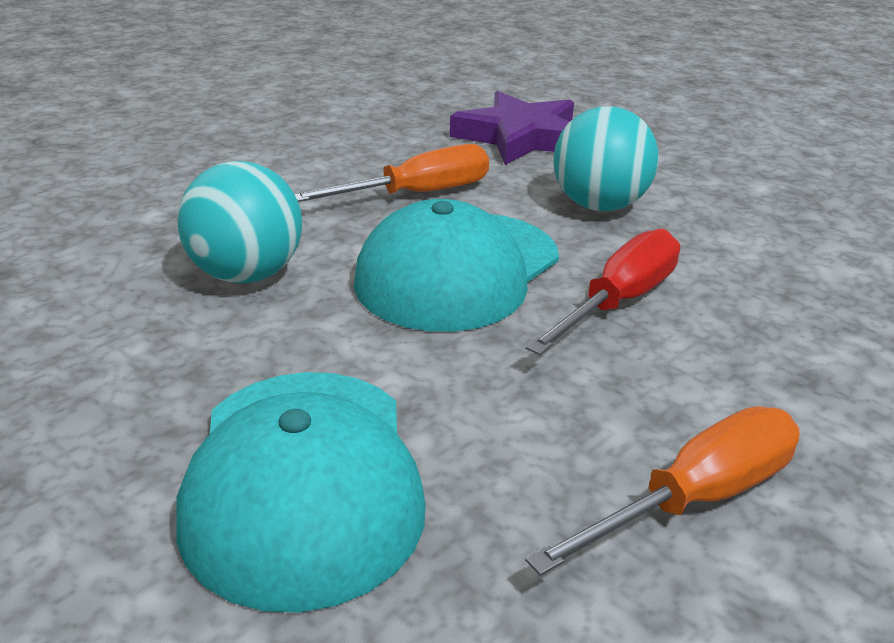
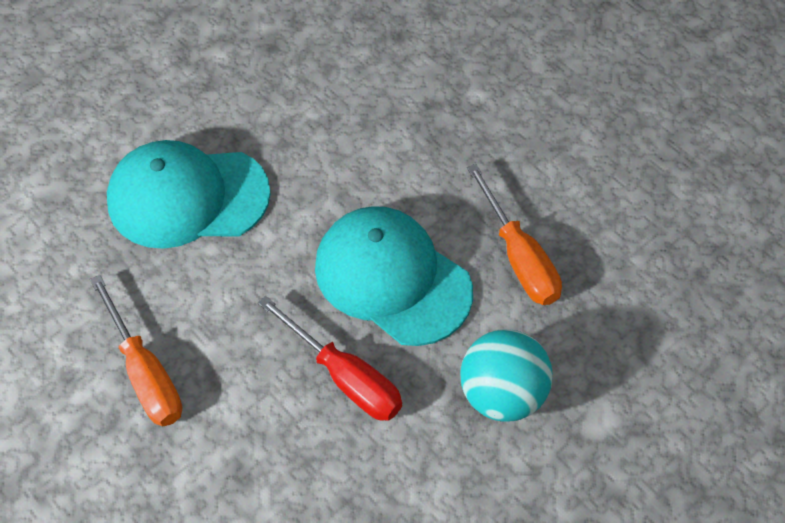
camera: 95 degrees right, 25 degrees up
turquoise ball [177,161,302,283] -> none
purple star [450,91,574,165] -> none

